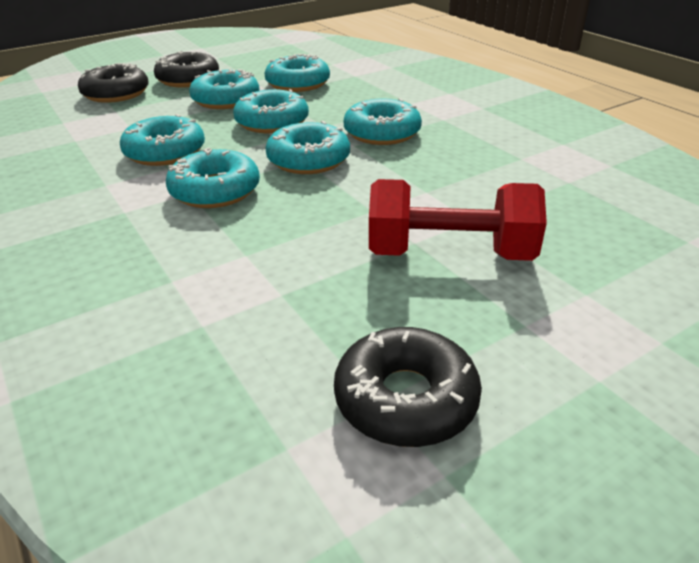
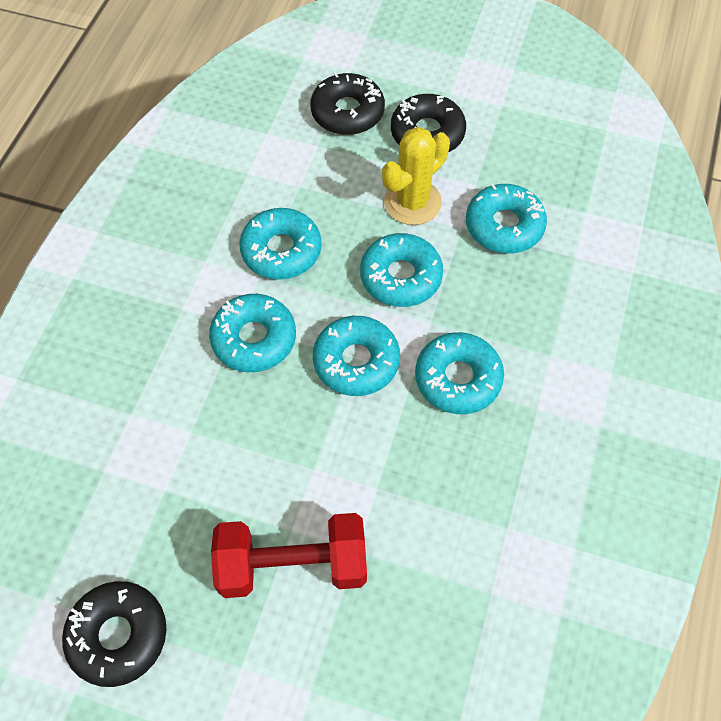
camera: 50 degrees right, 25 degrees up
turquoise donut [189,69,260,109] -> yellow cactus [382,127,450,225]
red dumbbell [369,179,547,261] -> red dumbbell turned 60 degrees counterclockwise [211,513,367,598]

